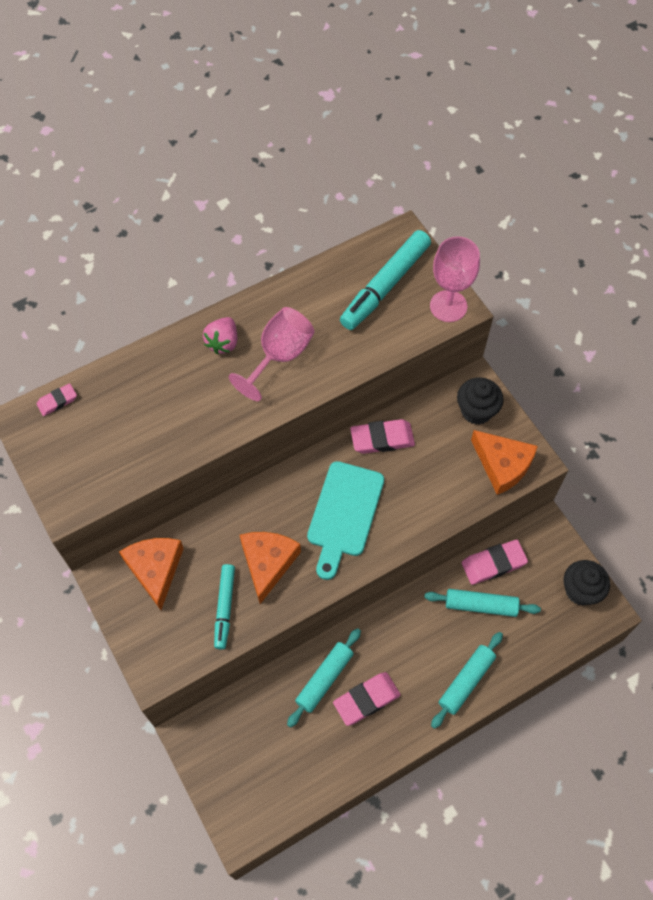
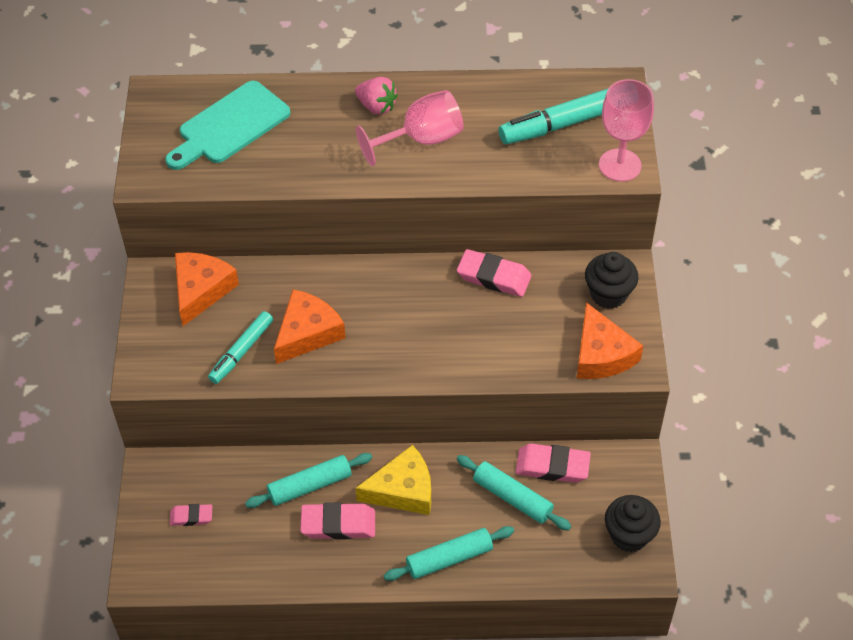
camera: 30 degrees right, 10 degrees down
pink eraser [37,383,77,416] -> pink eraser moved to [170,504,212,526]
pink strawberry [203,317,237,354] -> pink strawberry turned 105 degrees counterclockwise [355,77,398,115]
turquoise cutting board [307,461,384,580] -> turquoise cutting board moved to [165,81,291,170]
none -> yellow cheese [355,445,431,515]

